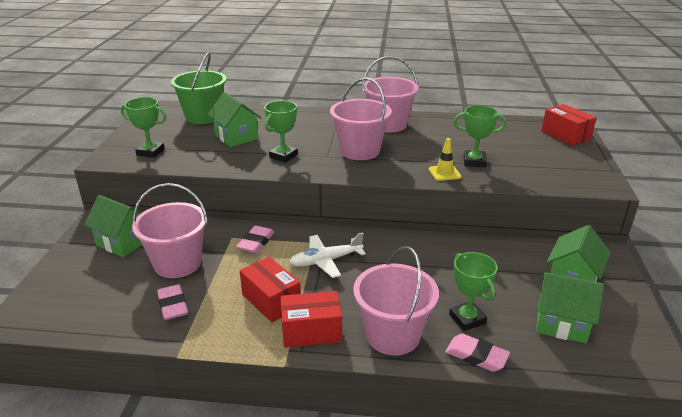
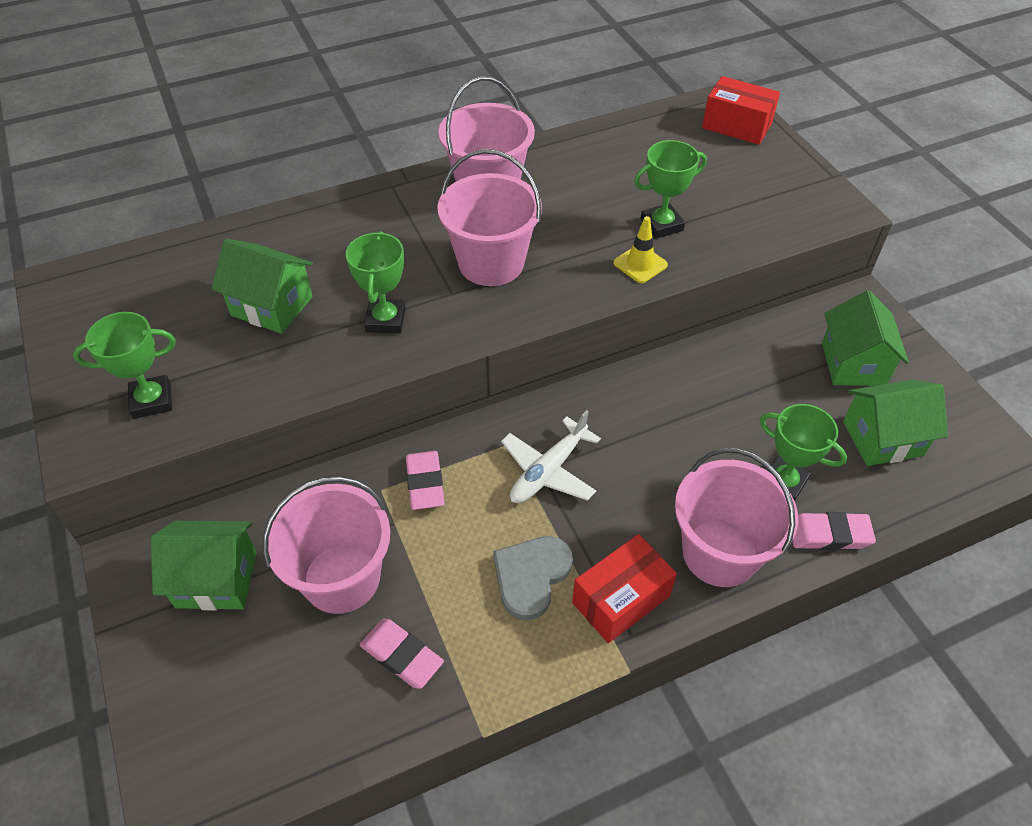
camera: 30 degrees left, 20 degrees up
green bucket [171,52,227,124] -> none
red box [240,257,301,323] -> grey heart [493,536,573,620]

